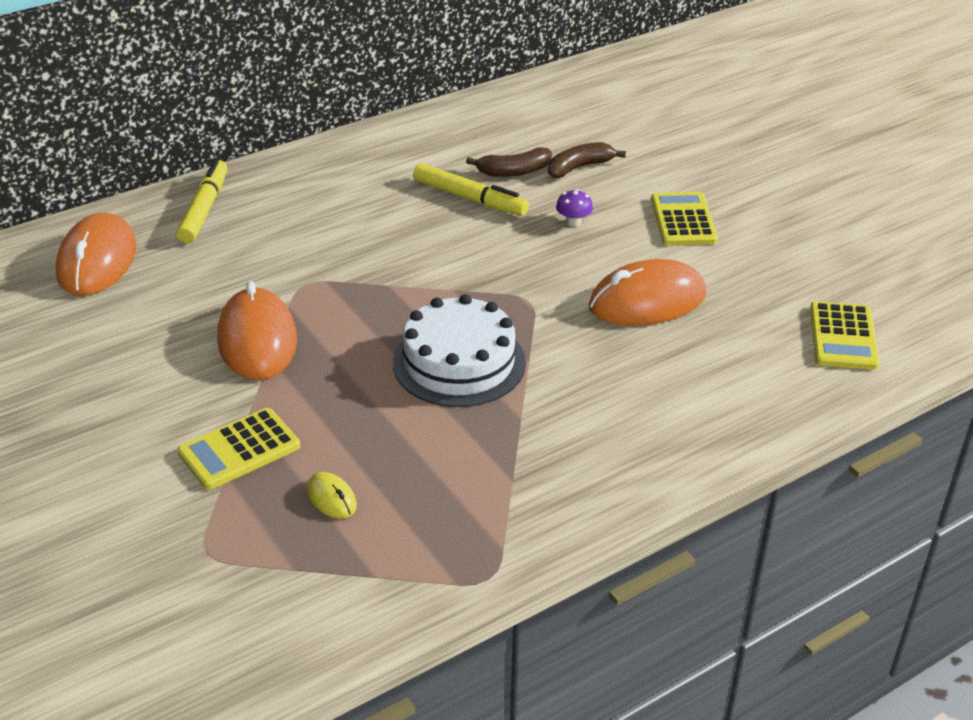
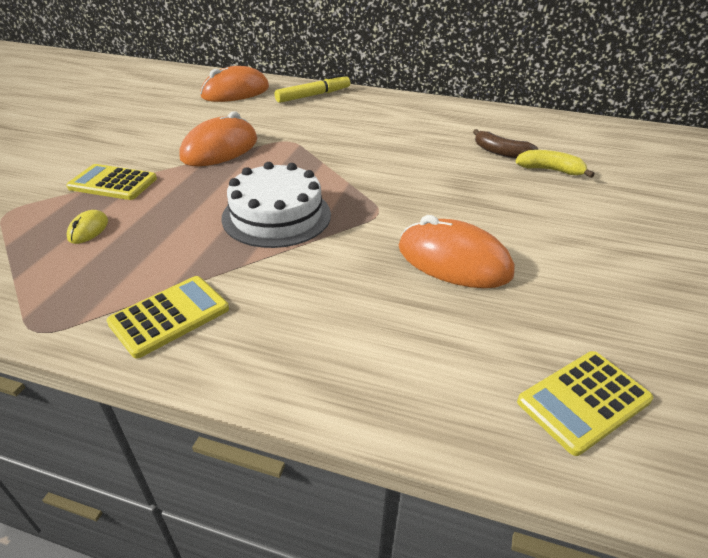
camera: 50 degrees right, 0 degrees up
yellow marker [413,163,529,216] -> none
brown banana [548,142,626,178] -> yellow banana [515,150,595,178]
purple mushroom [556,189,593,226] -> none
yellow calculator [651,192,718,245] -> yellow calculator moved to [106,276,229,358]

